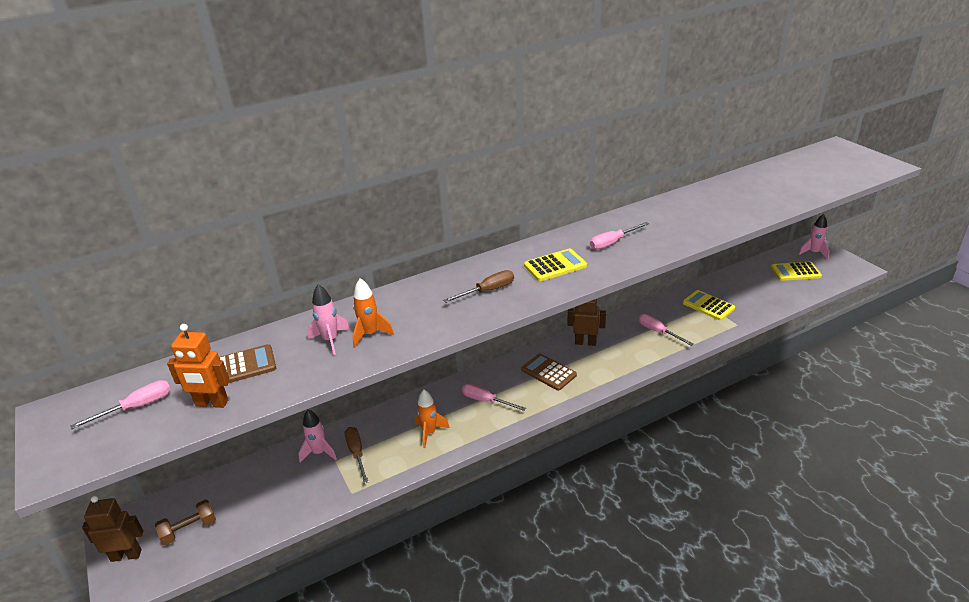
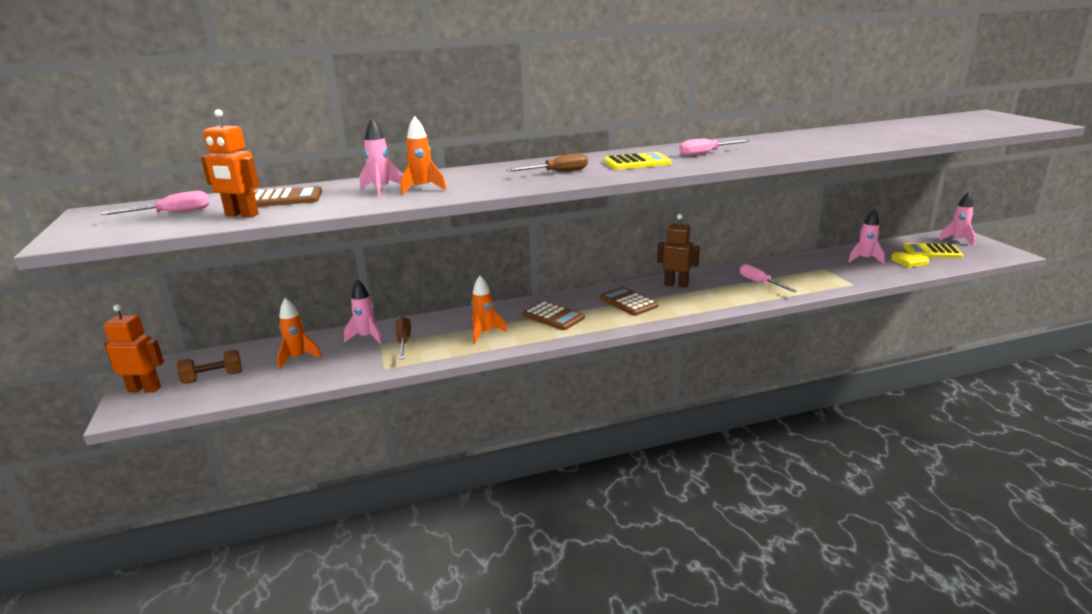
camera: 10 degrees right, 10 degrees down
brown robot [82,495,144,562] -> orange robot [104,304,164,392]
pink screwdriver [462,383,526,411] -> brown calculator [522,301,585,330]
yellow calculator [683,290,735,321] -> none
none -> orange rocket [277,298,322,369]
none -> pink rocket [848,209,885,264]
none -> yellow heart [891,252,929,268]

